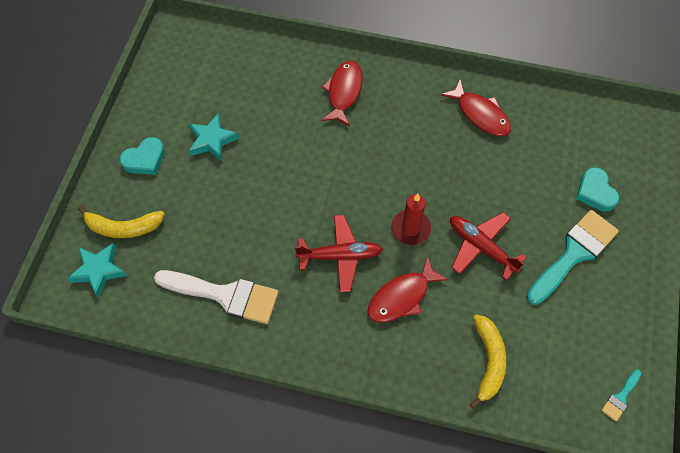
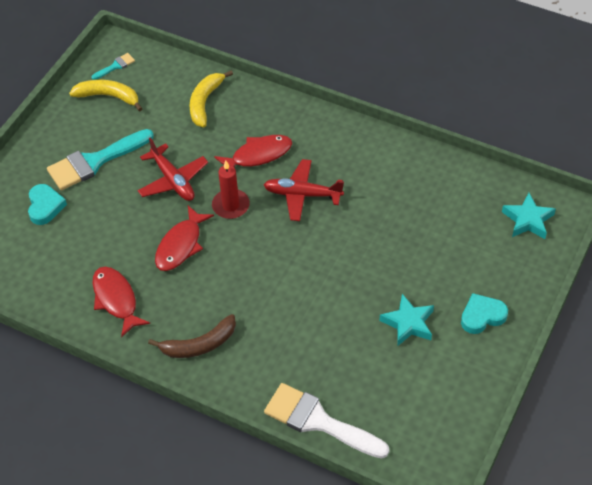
camera: 165 degrees left, 10 degrees down
yellow banana [78,206,165,238] -> yellow banana moved to [69,80,143,112]
white brush [154,270,279,324] -> white brush moved to [264,383,389,459]
red fish [321,60,363,126] -> red fish moved to [155,206,214,271]
none -> brown banana [148,314,236,358]

